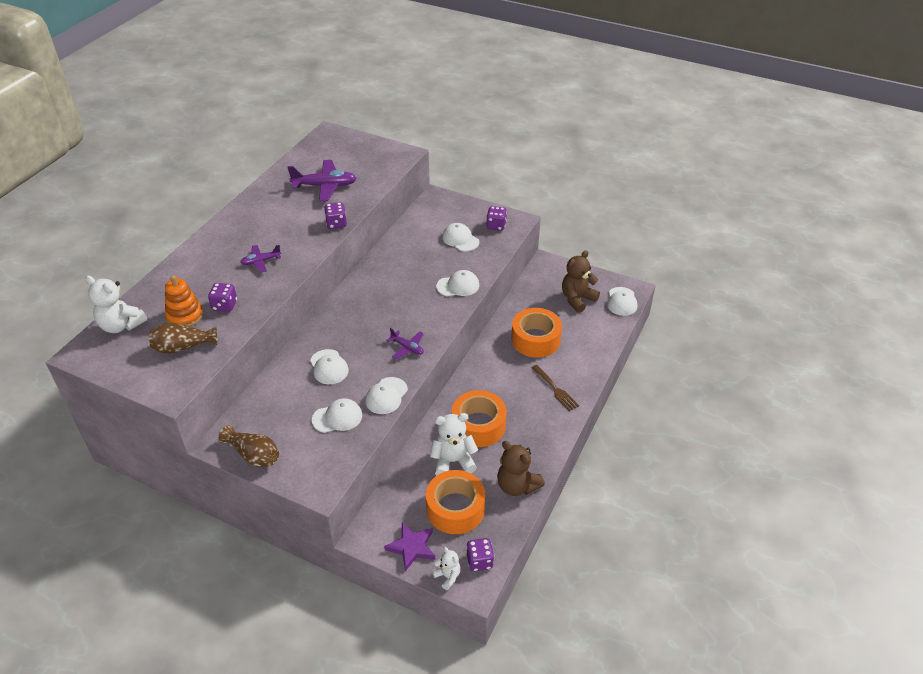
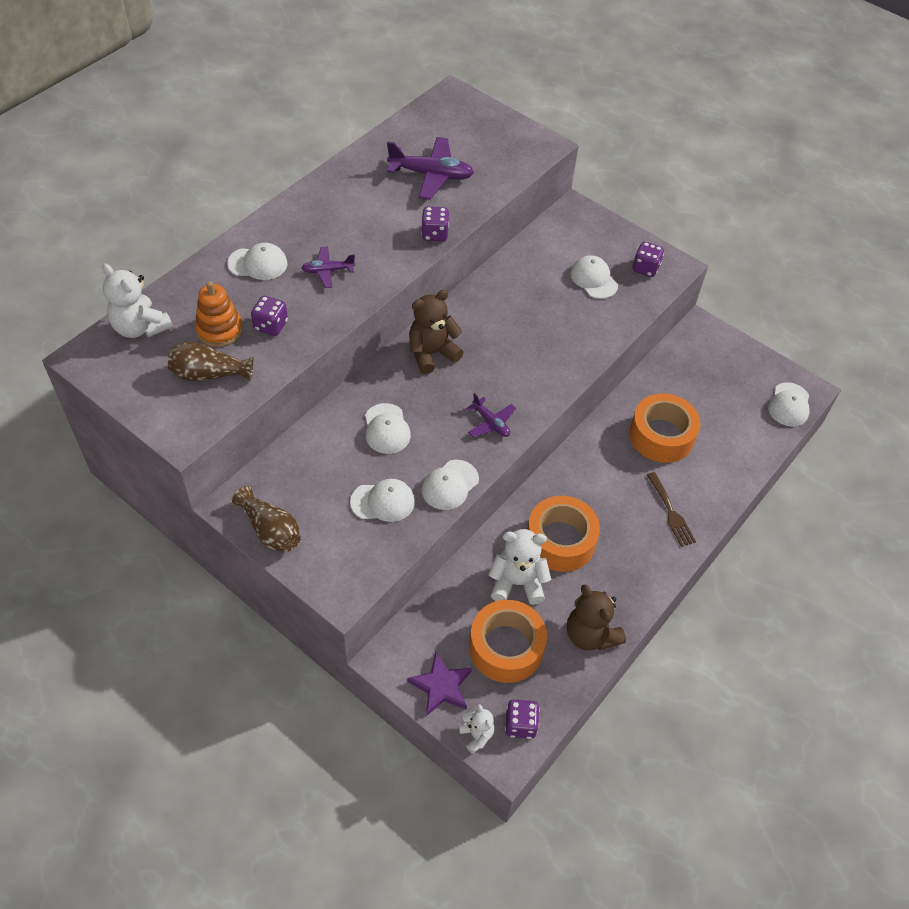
camera: 10 degrees right, 10 degrees up
white cap [436,270,479,296] -> white cap moved to [227,243,287,280]
brown teddy bear [562,250,600,313] -> brown teddy bear moved to [409,290,464,374]

